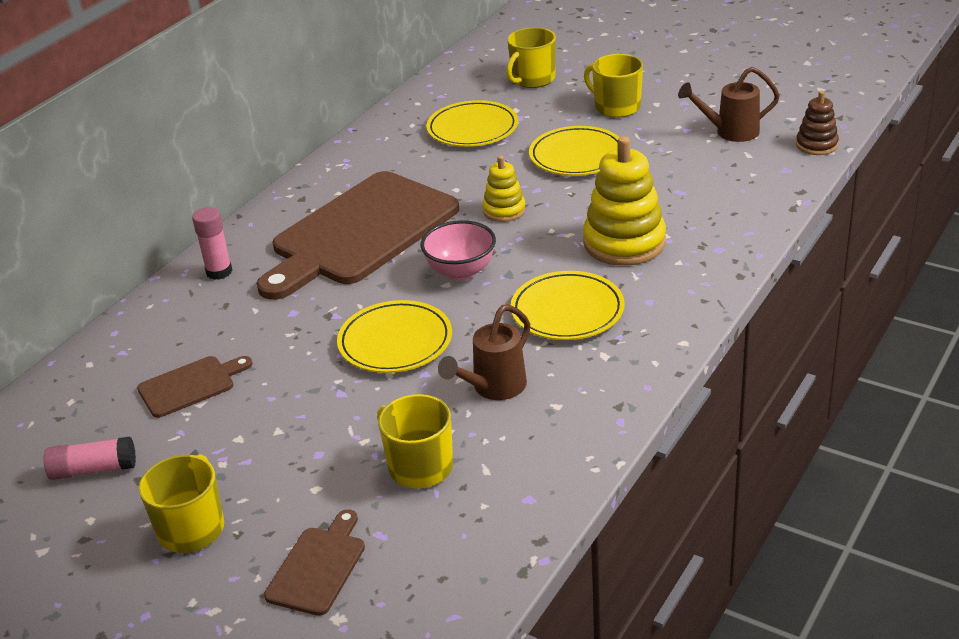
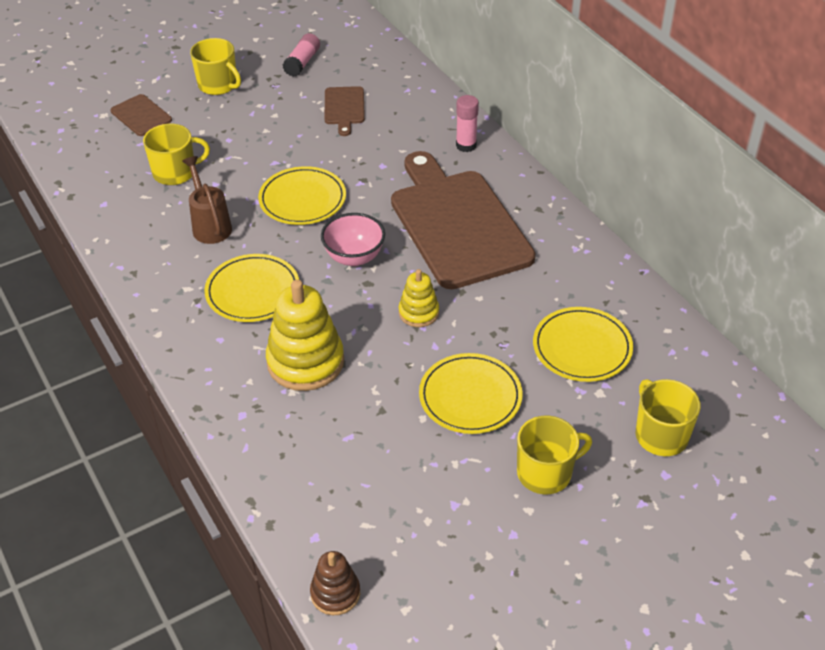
camera: 115 degrees right, 10 degrees up
brown watering can [678,67,780,142] -> none

